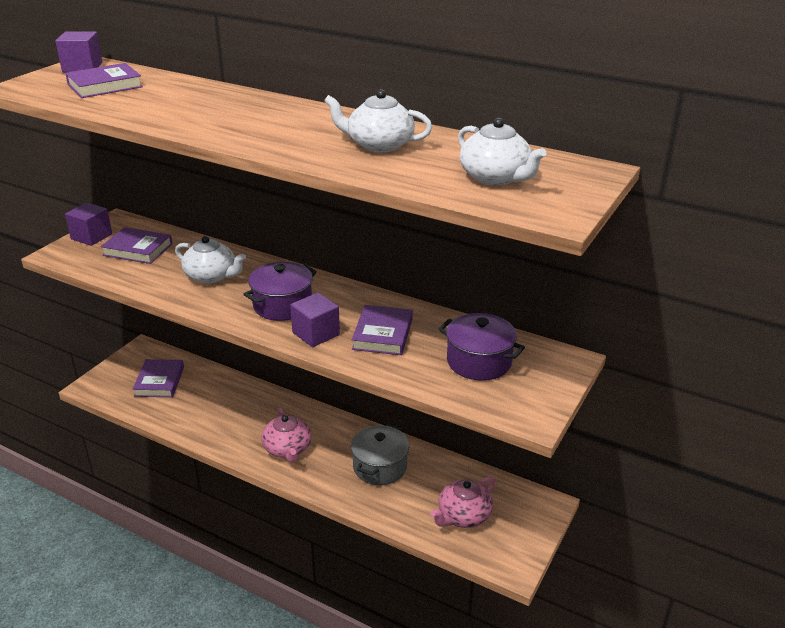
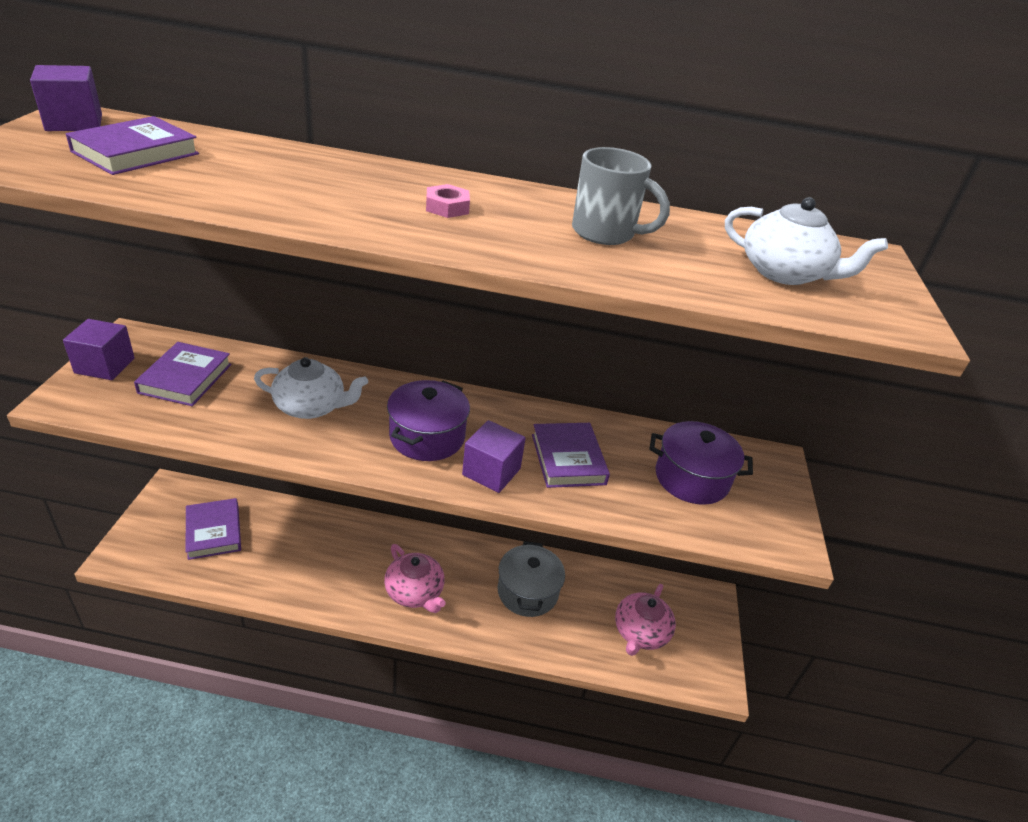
camera: 25 degrees left, 5 degrees up
purple book [101,227,172,264] -> purple book turned 75 degrees counterclockwise [134,342,232,406]
white teapot [324,89,432,153] -> grey mug [572,147,670,245]
none -> pink nut [426,184,470,218]

